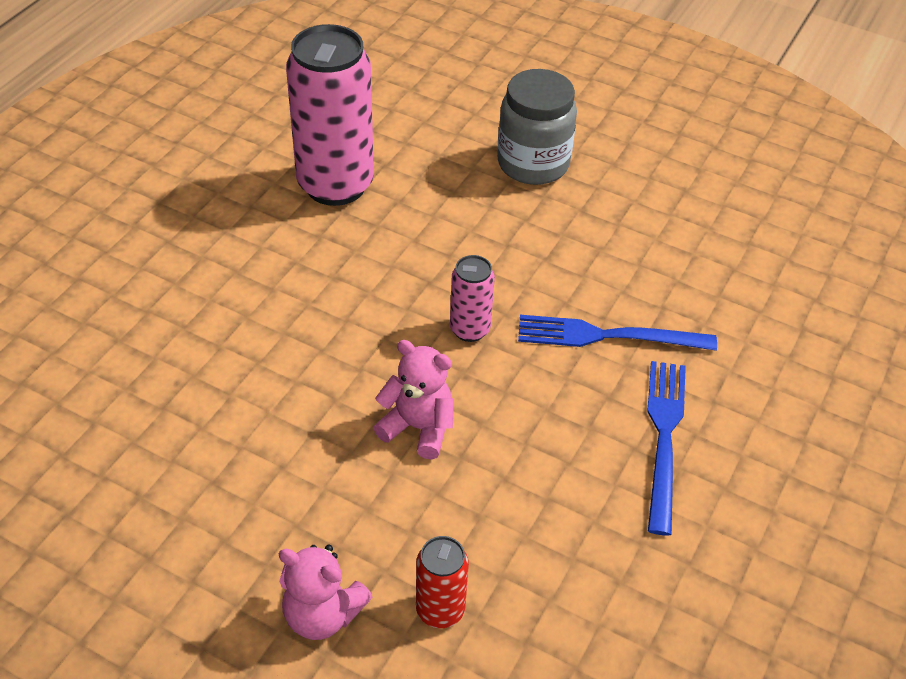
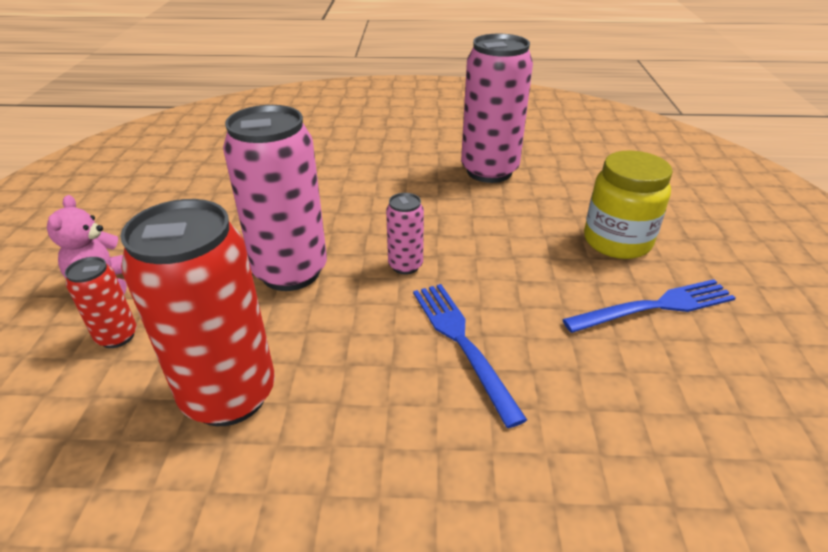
camera: 65 degrees right, 10 degrees down
pink teddy bear [373,340,454,459] -> pink can [223,105,327,291]
grey jar [497,69,577,185] -> yellow jar [584,151,673,259]
blue fork [647,361,686,536] -> blue fork moved to [562,279,735,333]
none -> red can [120,199,275,426]

